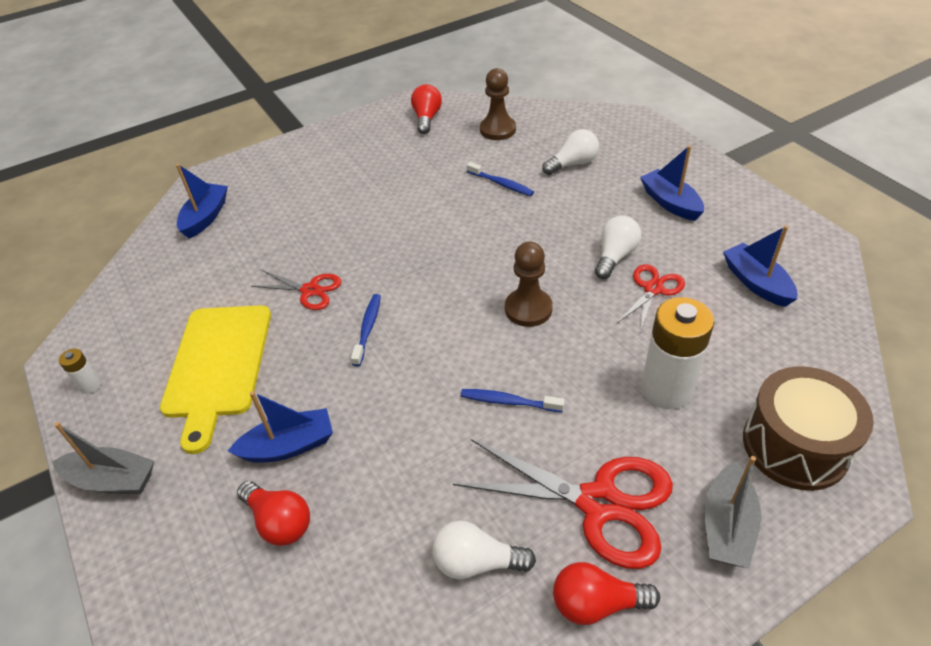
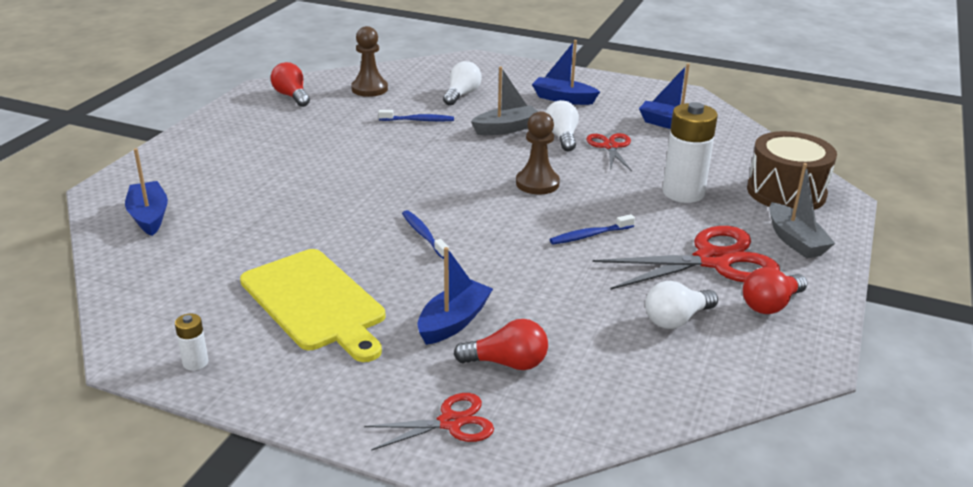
camera: 40 degrees left, 15 degrees down
grey boat [52,422,154,494] -> grey boat moved to [471,66,538,135]
red scissors [251,270,342,310] -> red scissors moved to [364,393,494,451]

